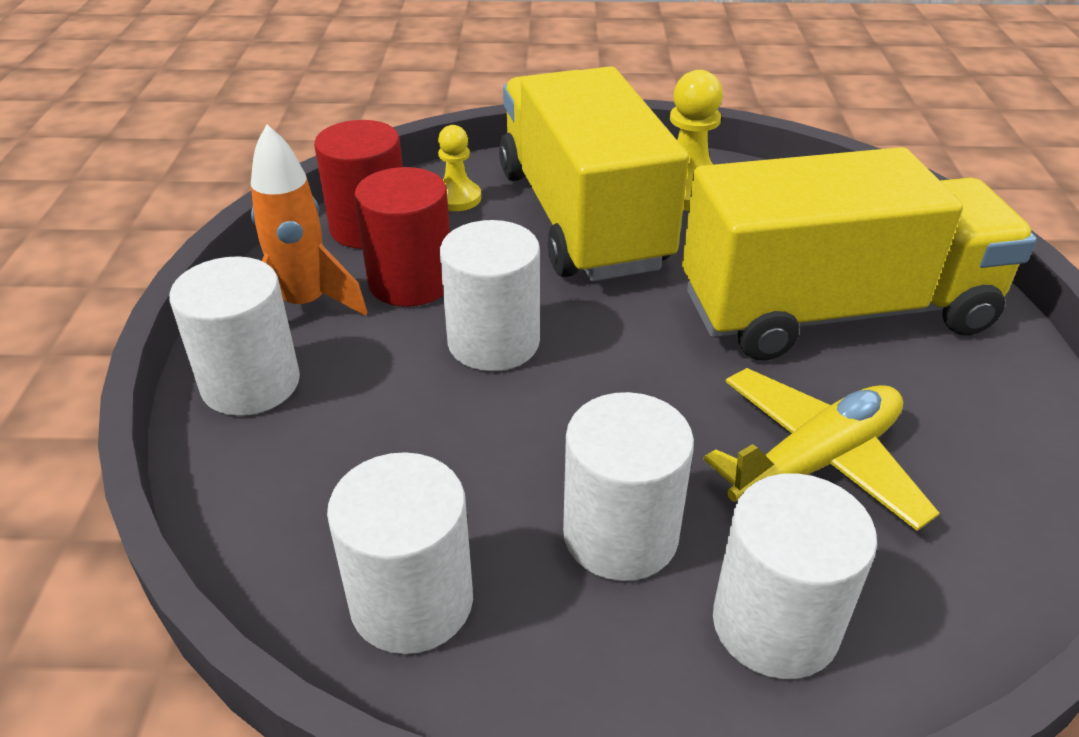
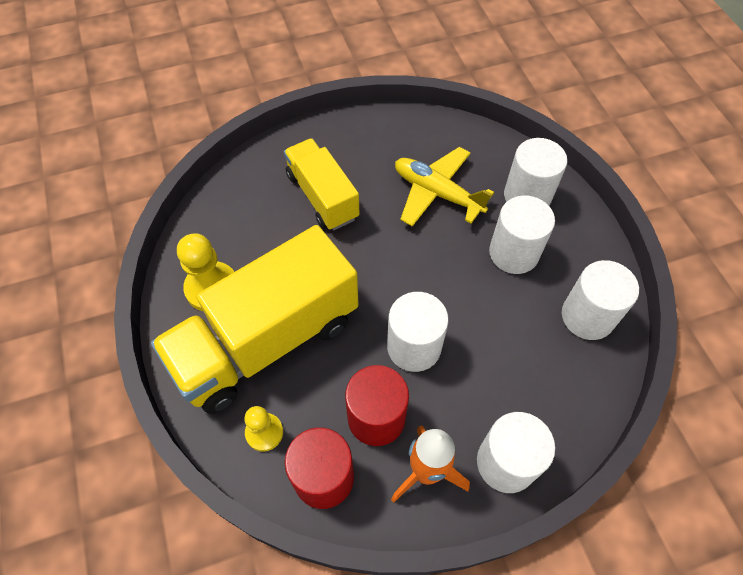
camera: 110 degrees left, 20 degrees up
yellow truck [682,147,1037,361] -> yellow truck [284,138,359,230], size x0.58

